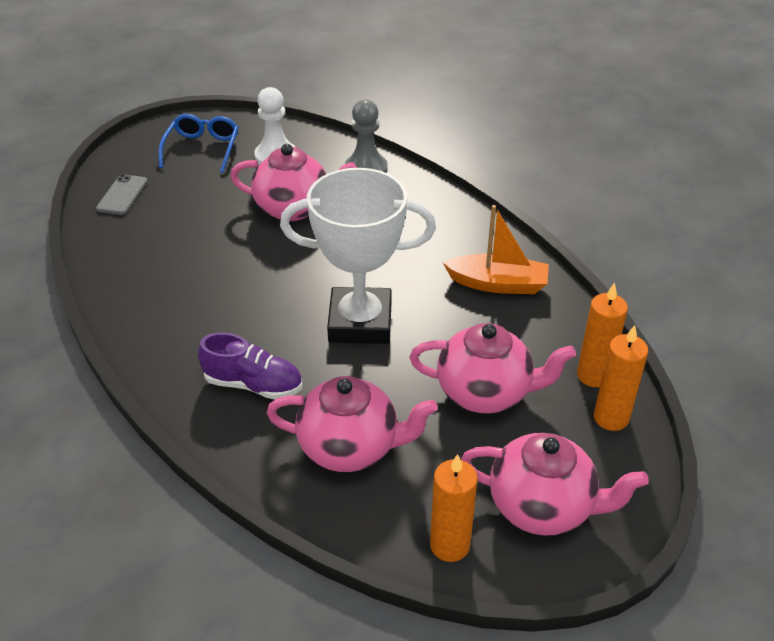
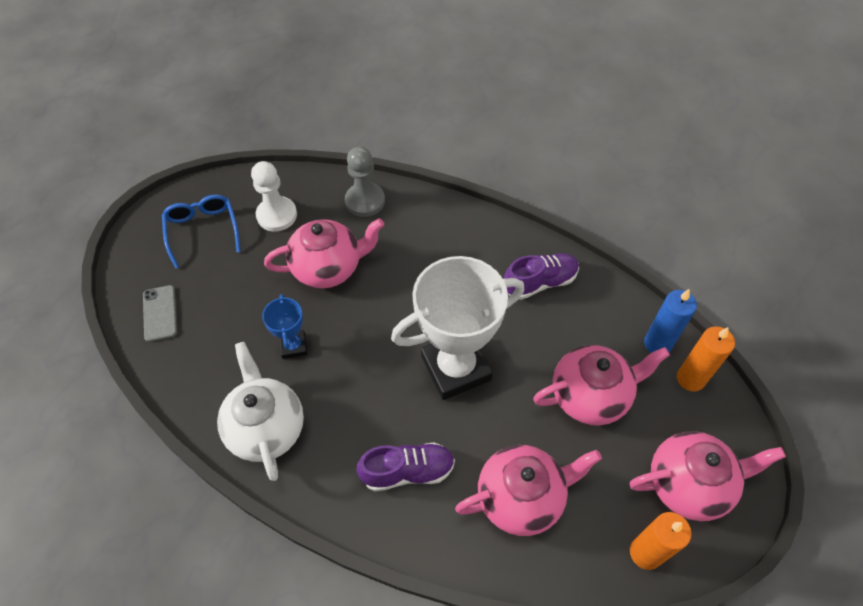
camera: 25 degrees left, 15 degrees up
orange boat [442,205,549,294] -> purple shoe [504,253,579,300]
orange candle [577,283,628,387] -> blue candle [644,289,697,353]
none -> white teapot [217,342,304,481]
none -> blue trophy [262,294,307,359]

